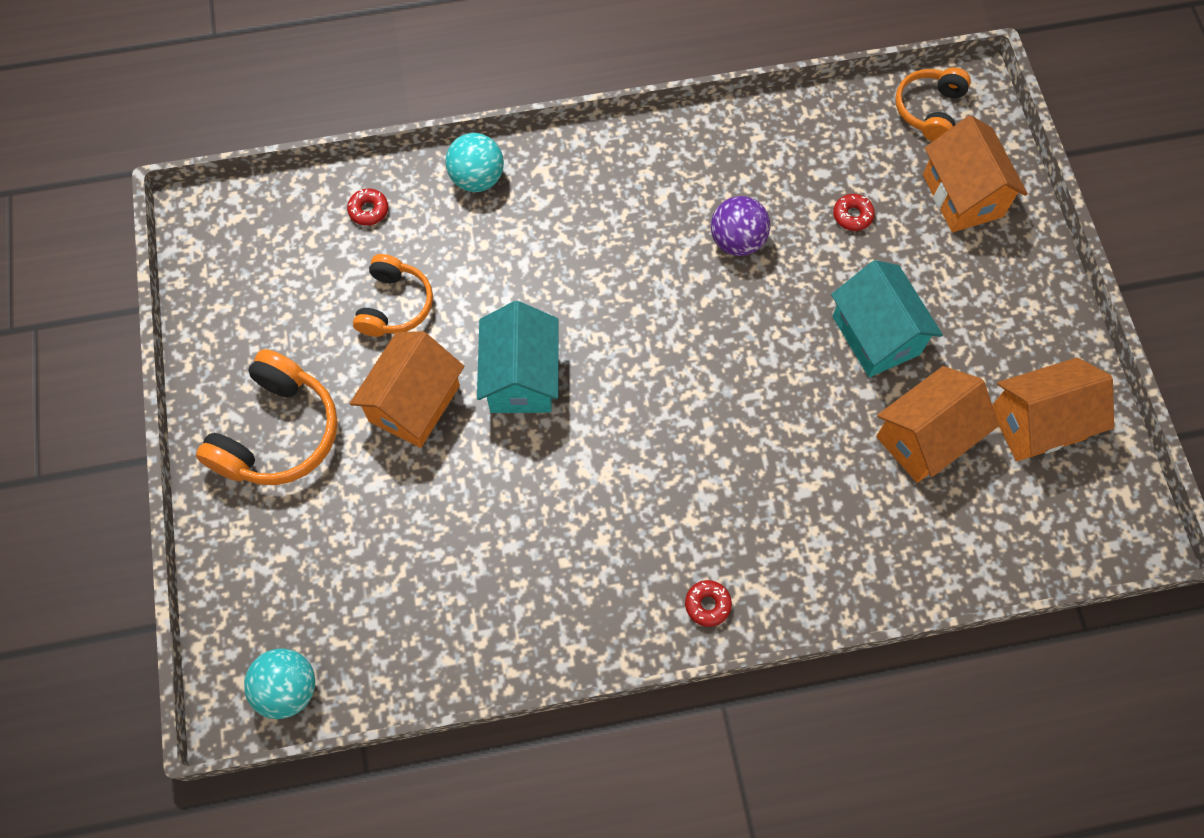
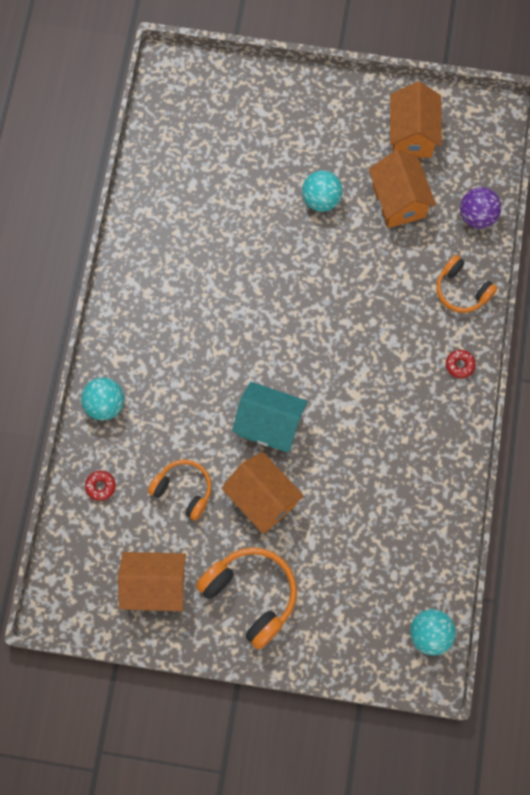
camera: 70 degrees left, 5 degrees up
purple ball [711,196,770,256] -> purple ball moved to [460,187,501,229]
turquoise house [831,260,943,377] -> turquoise ball [302,170,343,212]
red donut [833,194,875,231] -> none
orange headphones [895,67,971,142] -> orange headphones moved to [436,255,497,313]
orange house [923,115,1028,232] -> orange house moved to [118,552,186,611]

